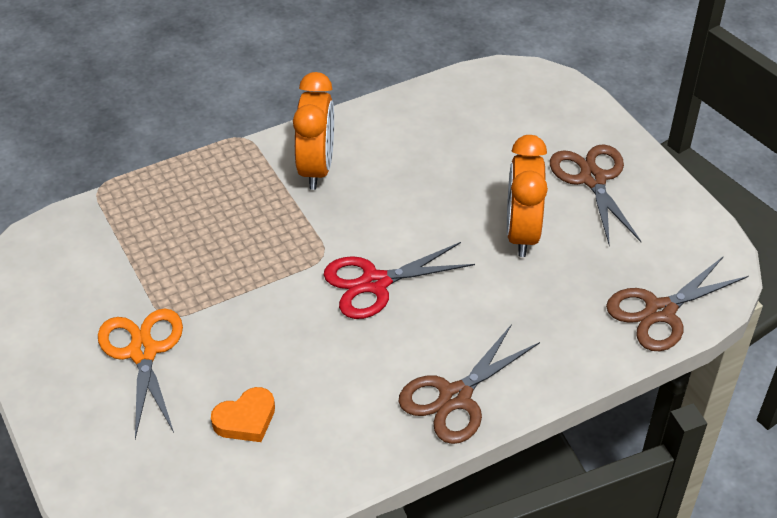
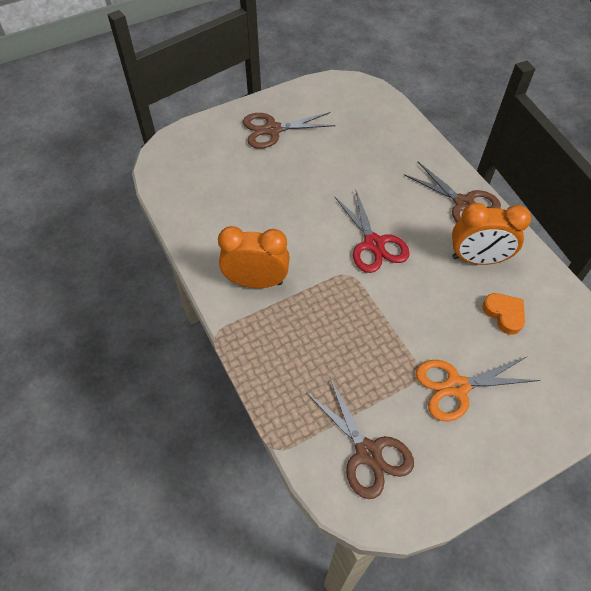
camera: 90 degrees left, 10 degrees up
orange clock [507,135,548,257] -> orange clock moved to [452,203,531,265]
brown scissors [606,256,749,351] -> brown scissors moved to [306,377,414,499]

